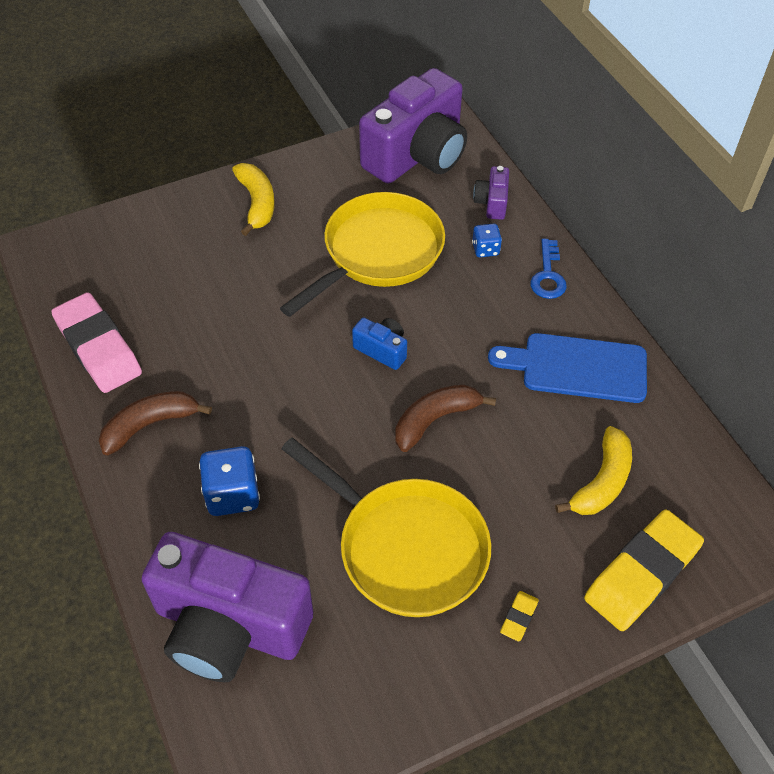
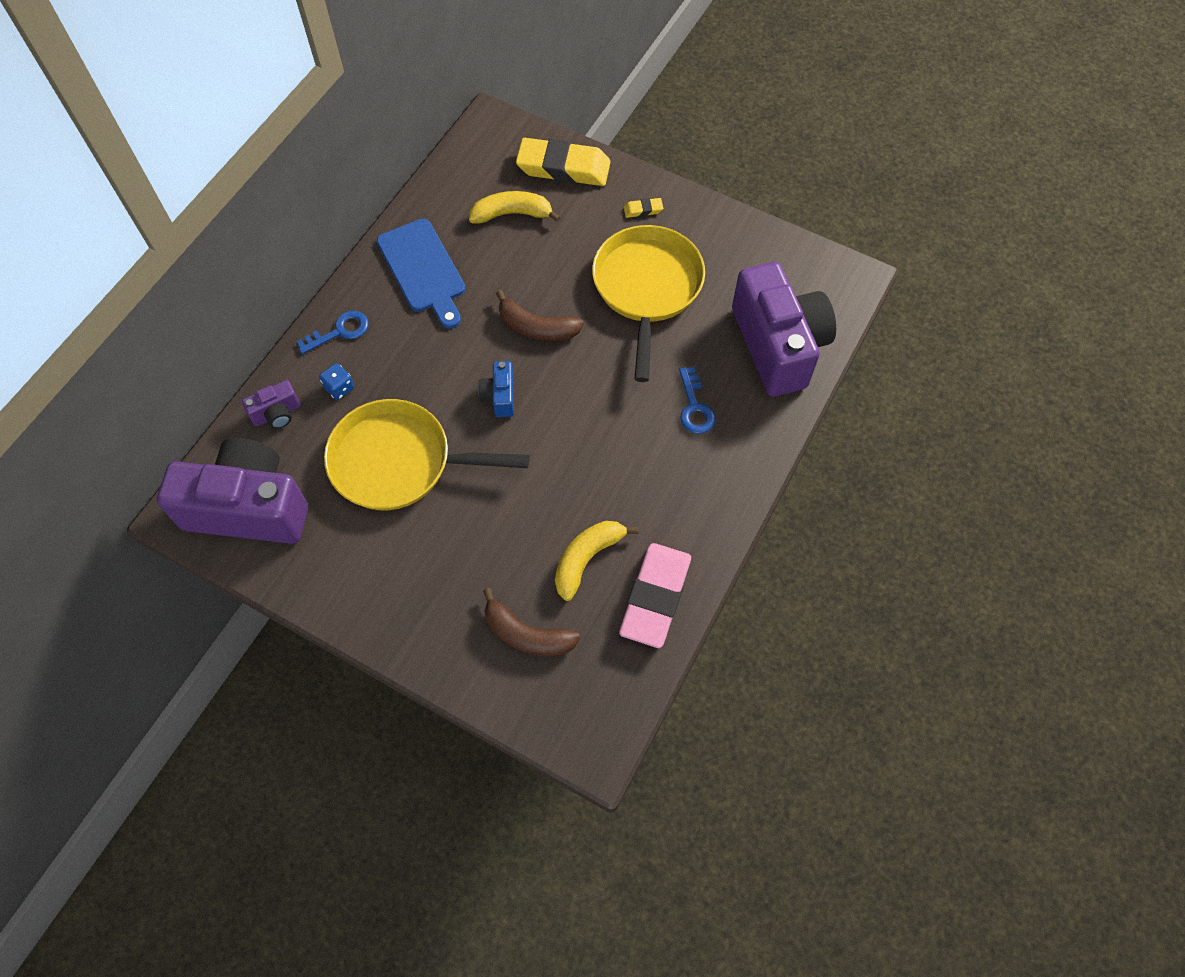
camera: 125 degrees left, 10 degrees up
brown banana [99,391,212,455] -> brown banana moved to [483,588,580,656]
blue dice [199,446,260,516] -> blue key [679,367,716,434]
yellow banana [232,163,275,236] -> yellow banana moved to [555,521,639,601]

